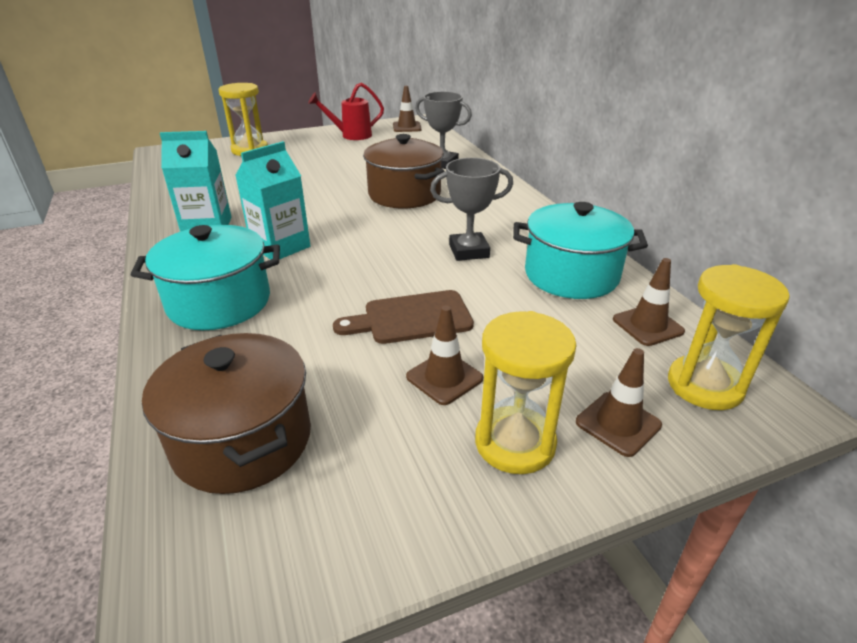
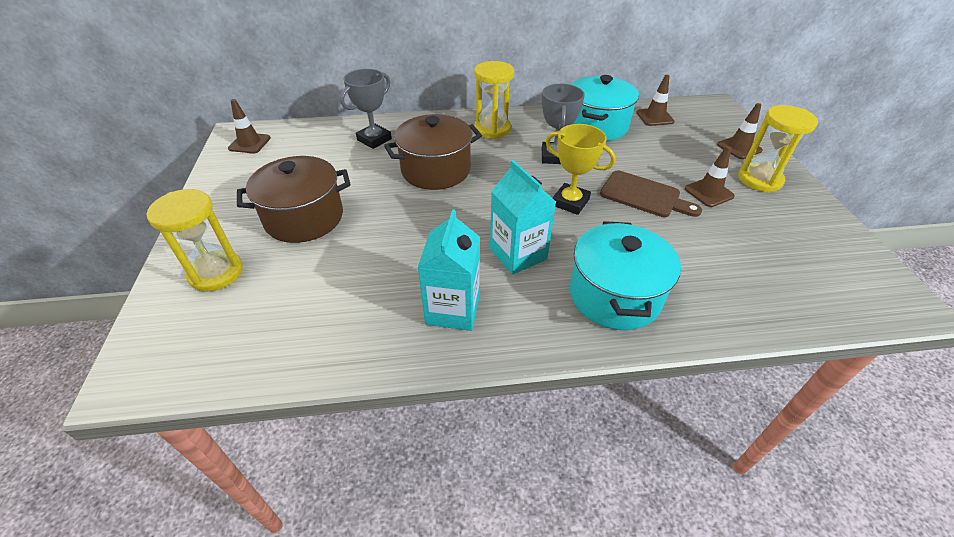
camera: 75 degrees left, 10 degrees up
brown pot [142,333,311,494] -> brown pot moved to [237,156,351,243]
red watering can [308,82,384,140] -> none
brown cutting board [333,290,474,344] -> brown cutting board turned 60 degrees counterclockwise [600,170,702,217]
yellow hourglass [668,264,790,410] -> yellow hourglass moved to [474,61,514,139]
none -> yellow trophy [546,124,616,215]

